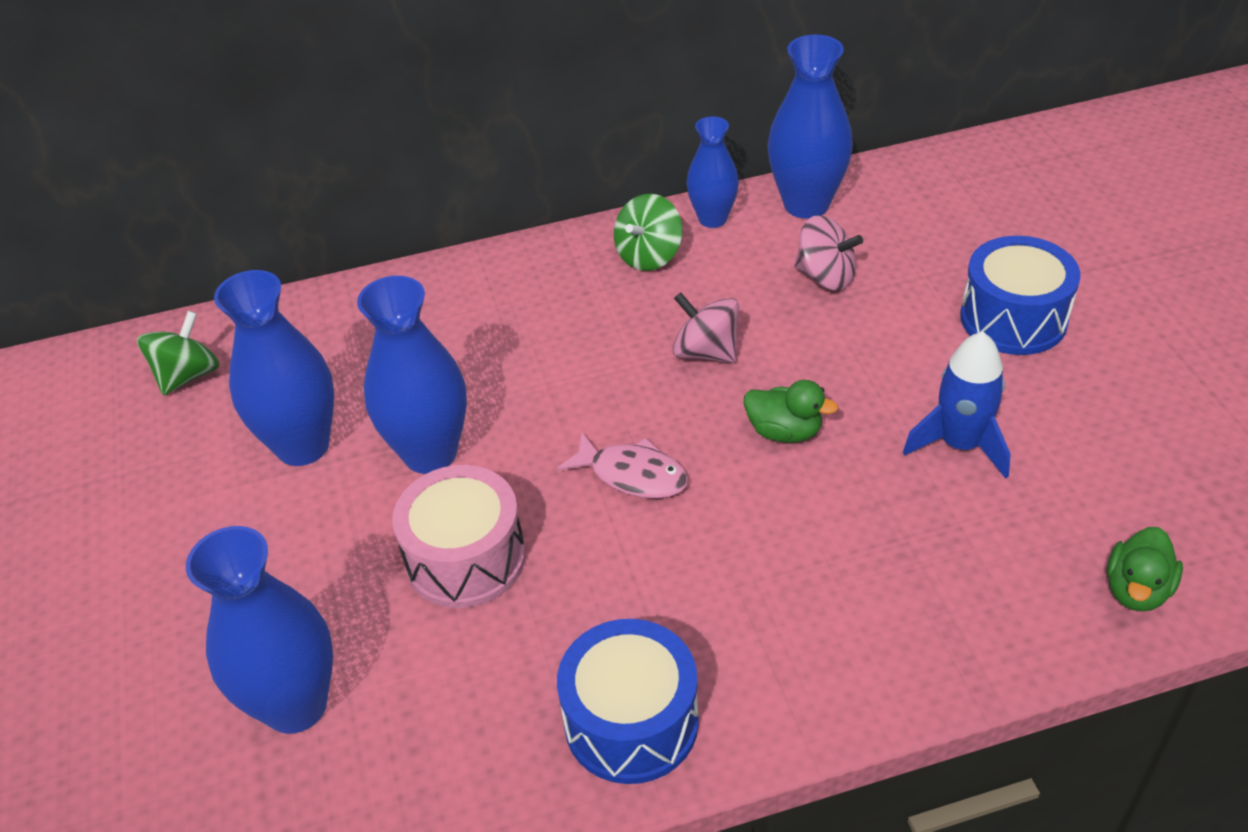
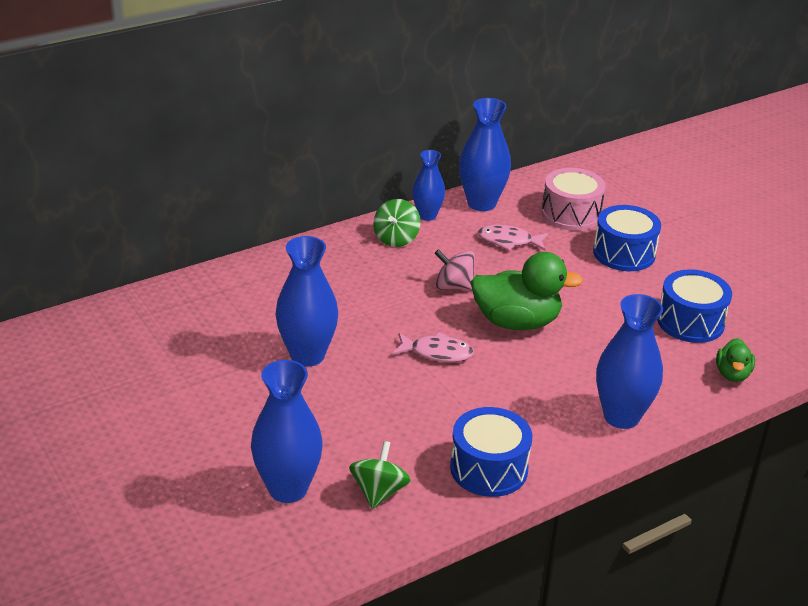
camera: 20 degrees left, 10 degrees down
green spinning top [137,311,220,396] -> green spinning top moved to [349,441,411,509]
blue vase [214,270,334,466] -> blue vase moved to [596,294,663,429]
pink drum [392,465,526,608] -> pink drum moved to [542,168,605,231]
green duck [744,380,838,443] -> green duck [471,252,583,330], size x1.92
pink spinning top [795,215,863,291] -> pink fish [478,225,548,251]
blue rocket [903,331,1010,479] -> none
none -> blue drum [657,269,732,343]

